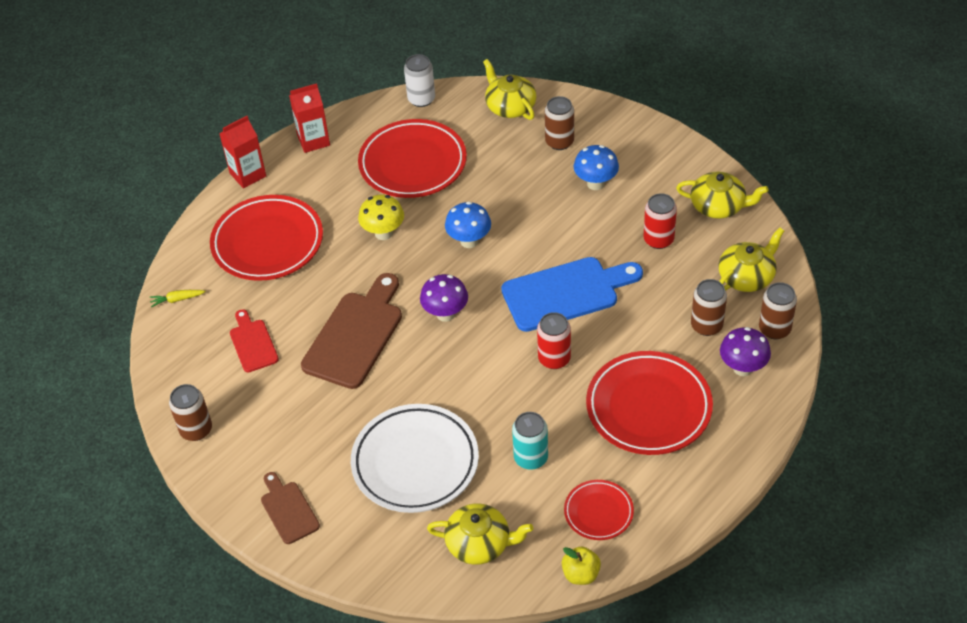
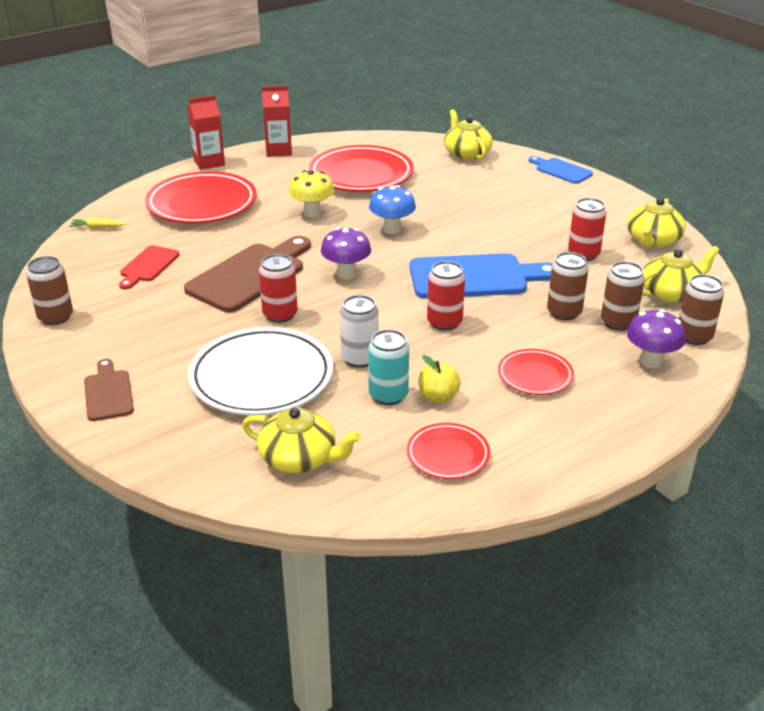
camera: 10 degrees right, 15 degrees down
red cutting board [230,309,279,372] -> red cutting board turned 150 degrees counterclockwise [119,245,180,290]
white can [404,54,435,107] -> white can moved to [340,295,379,368]
brown can [545,96,574,150] -> brown can moved to [547,252,588,320]
yellow apple [562,546,601,585] -> yellow apple moved to [419,355,461,403]
blue mushroom [574,145,619,190] -> none
red plate [586,351,713,455] -> red plate [498,349,574,395], size x0.53
yellow teapot [676,171,769,219] -> yellow teapot turned 90 degrees clockwise [627,198,686,248]
none -> red can [259,254,298,323]
none -> blue cutting board [529,156,593,184]

